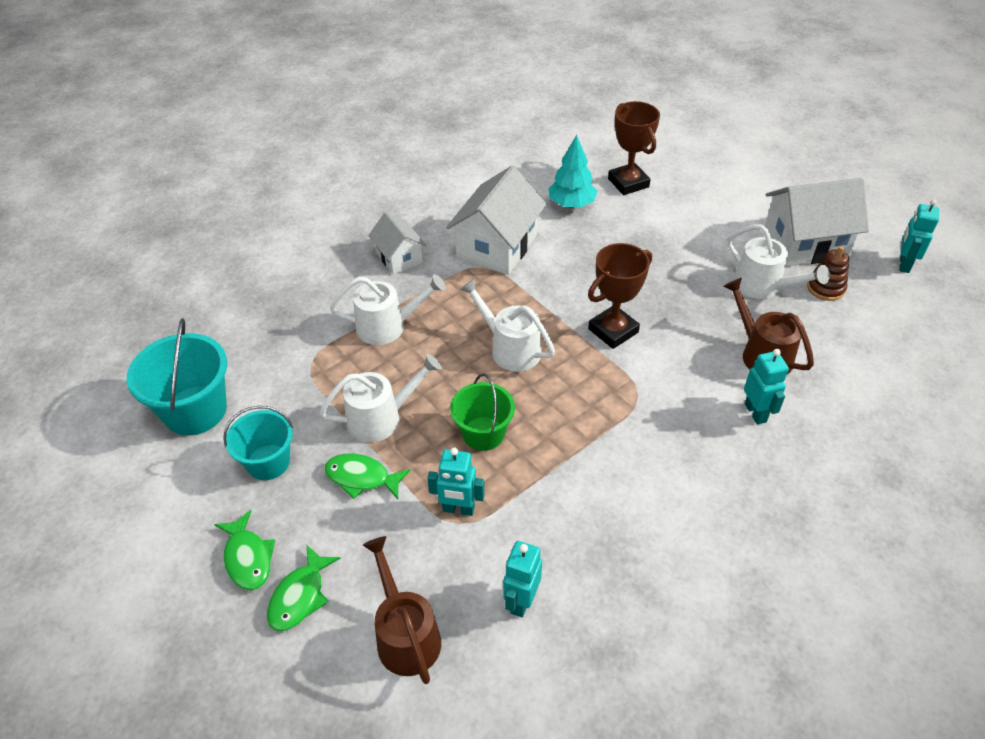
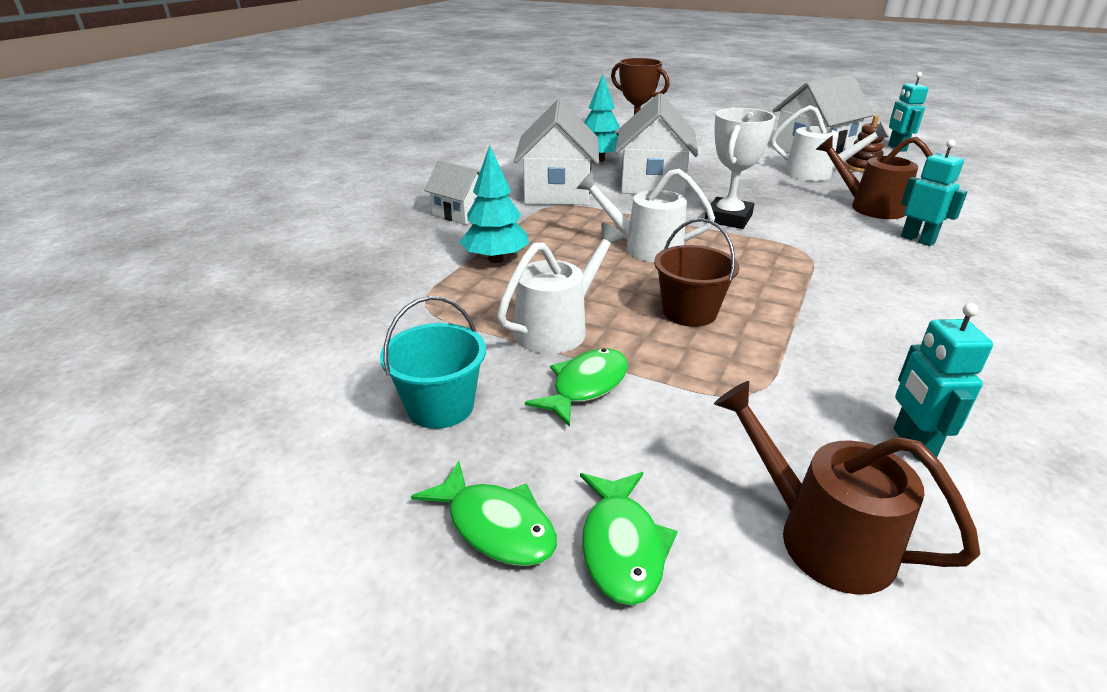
camera: 25 degrees left, 15 degrees down
turquoise bucket [126,318,227,435] -> none
green fish [324,453,411,499] -> green fish turned 135 degrees clockwise [525,348,628,427]
white watering can [330,274,446,345] -> turquoise tree [459,145,529,263]
turquoise robot [427,448,485,516] -> none
green bucket [450,374,515,451] -> brown bucket [654,218,739,327]
brown trophy [588,243,652,349] -> white trophy [705,108,775,229]
none -> white house [615,93,698,196]

